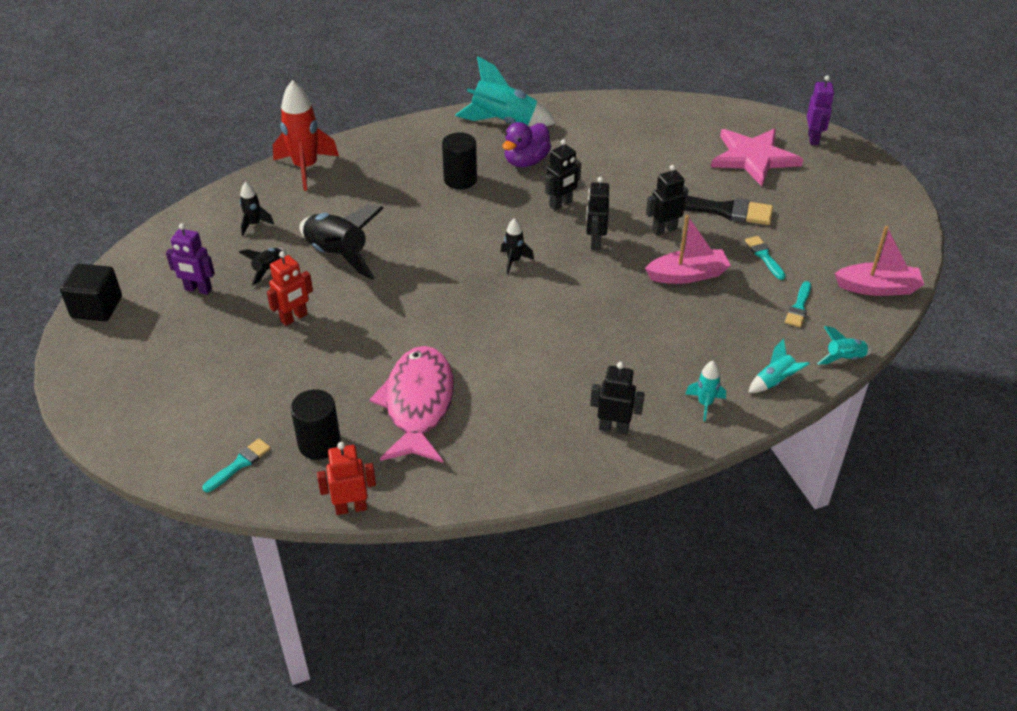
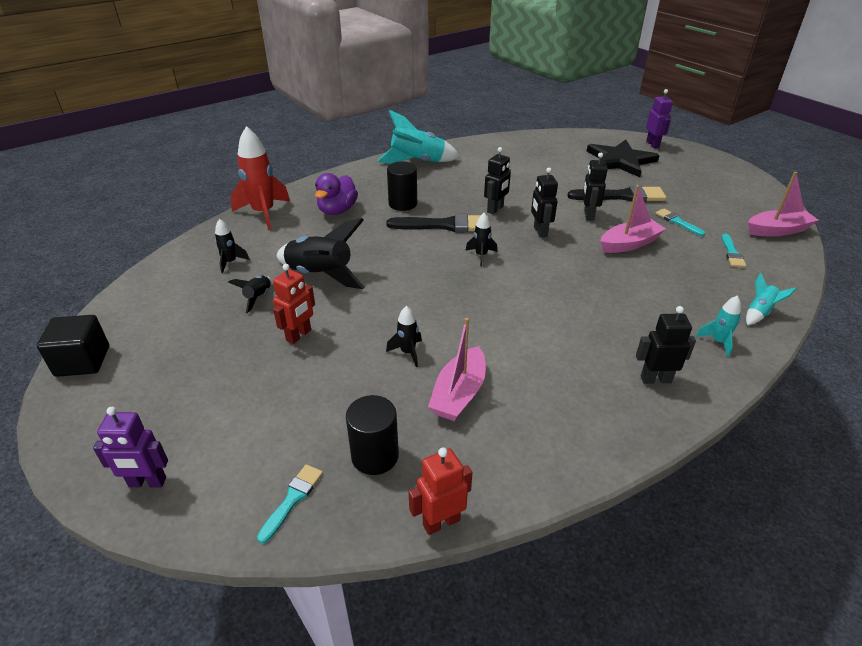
camera: 15 degrees left, 5 degrees down
purple robot [166,223,215,295] -> purple robot moved to [93,407,168,487]
pink fish [369,346,454,463] -> pink boat [428,318,486,421]
purple duck [502,122,551,167] -> purple duck moved to [315,173,358,215]
black robot [646,165,688,236] -> black robot turned 45 degrees counterclockwise [583,153,608,221]
pink star [711,129,803,186] -> black star [587,140,660,177]
turquoise rocket [817,326,874,365] -> none
none -> black rocket [386,306,422,367]
none -> black brush [387,214,489,232]

